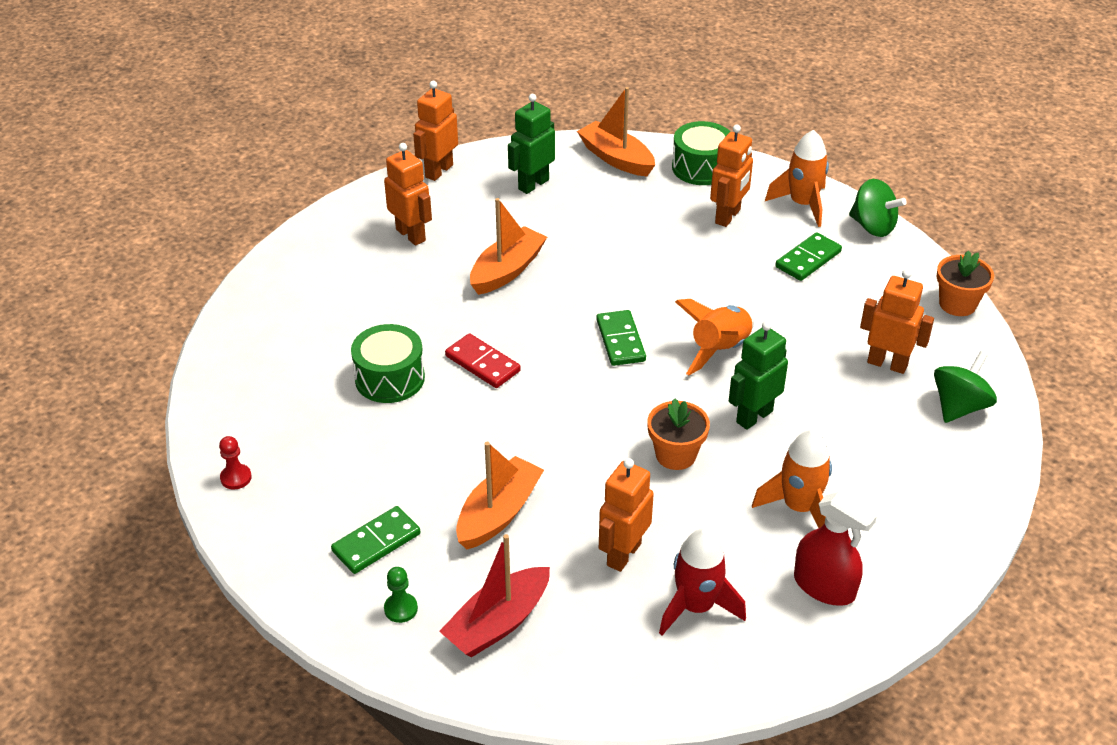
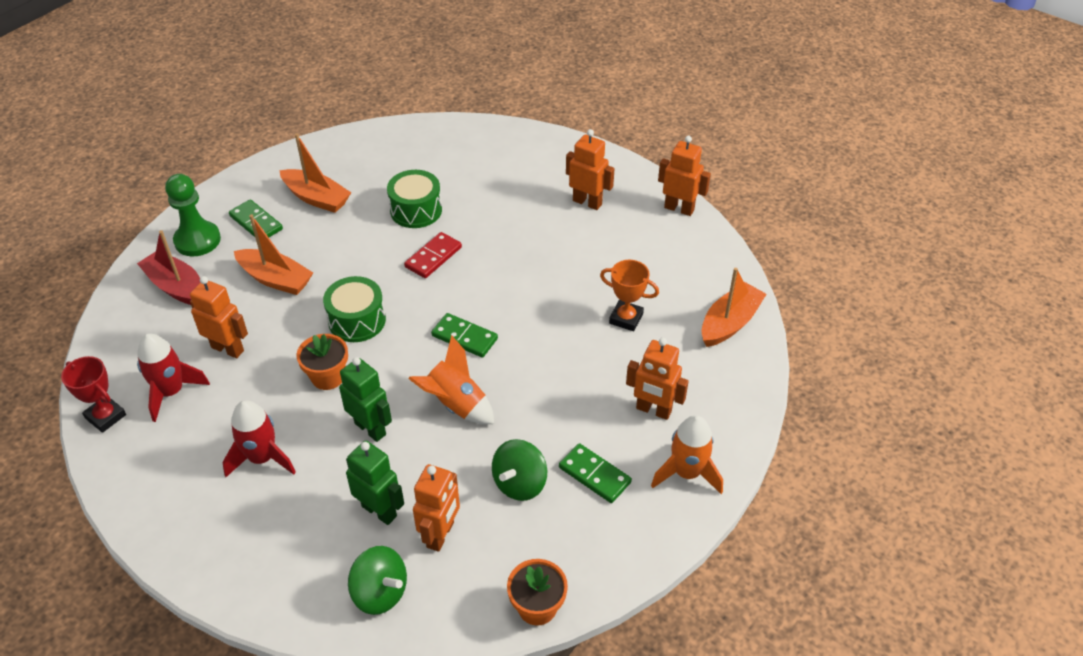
camera: 85 degrees right, 5 degrees up
red pawn [219,436,252,490] -> none
orange robot [384,143,432,246] -> orange robot turned 105 degrees counterclockwise [566,129,615,210]
green pawn [384,567,418,623] -> green pawn [165,174,221,256], size x2.06
orange boat [470,198,547,295] -> orange boat moved to [279,133,351,213]
green robot [508,94,555,194] -> green robot moved to [346,441,404,525]
green domino [596,310,646,366] -> green domino turned 45 degrees clockwise [431,313,498,358]
green drum [672,121,730,185] -> green drum moved to [323,276,386,342]
orange rocket [752,430,832,528] -> red rocket [222,400,296,477]
red spray bottle [794,492,877,606] -> none
green spinning top [849,179,907,237] -> green spinning top moved to [492,439,547,501]
none -> red trophy [61,356,126,433]
none -> orange trophy [600,260,659,331]

